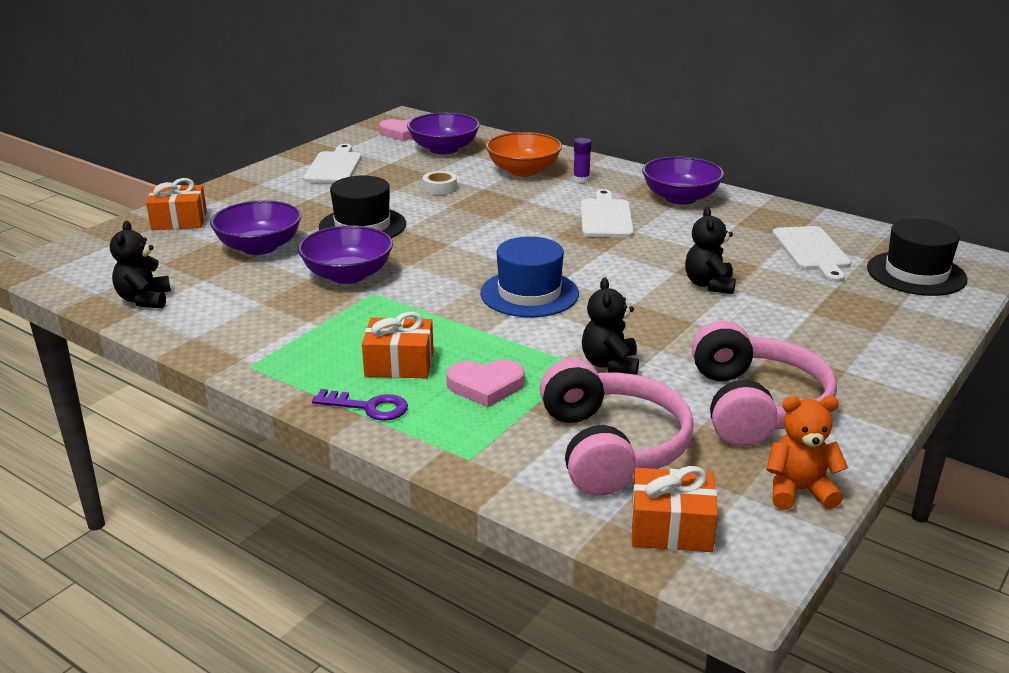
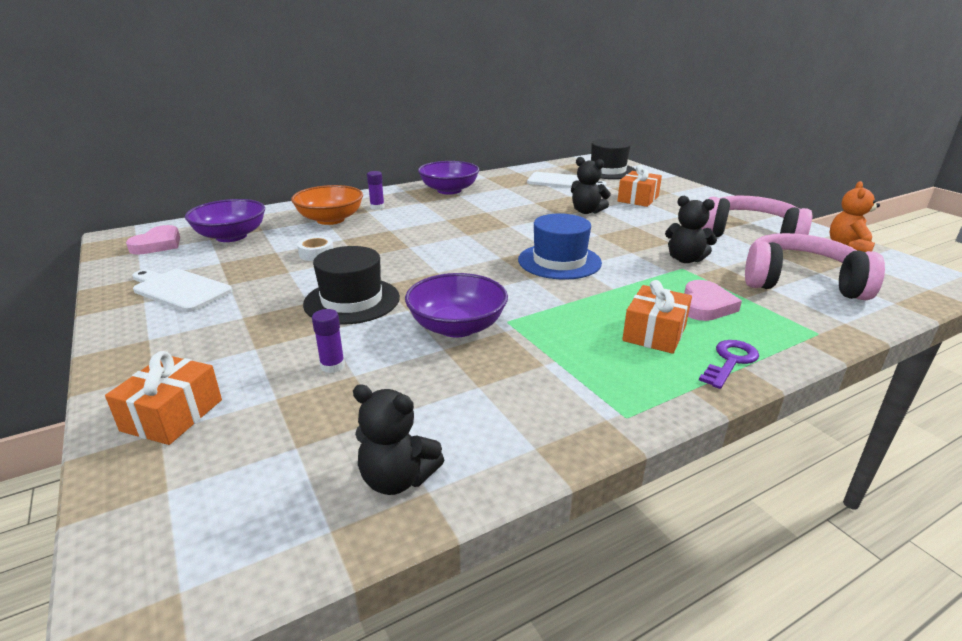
camera: 65 degrees left, 0 degrees up
purple bowl [210,200,301,255] -> purple glue stick [312,309,345,373]
white cutting board [581,189,634,238] -> none
orange gift [631,466,718,552] -> orange gift moved to [617,165,662,207]

